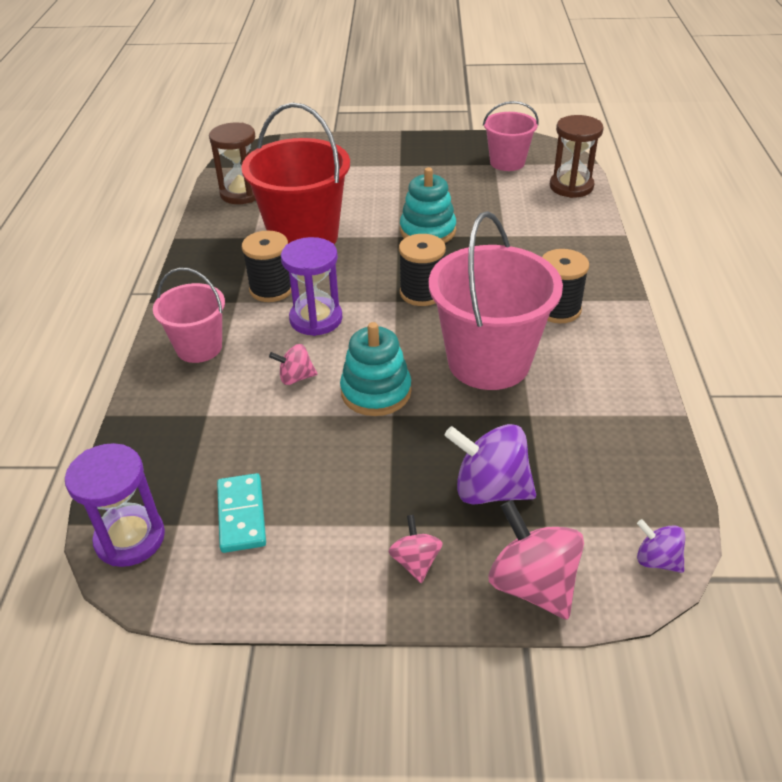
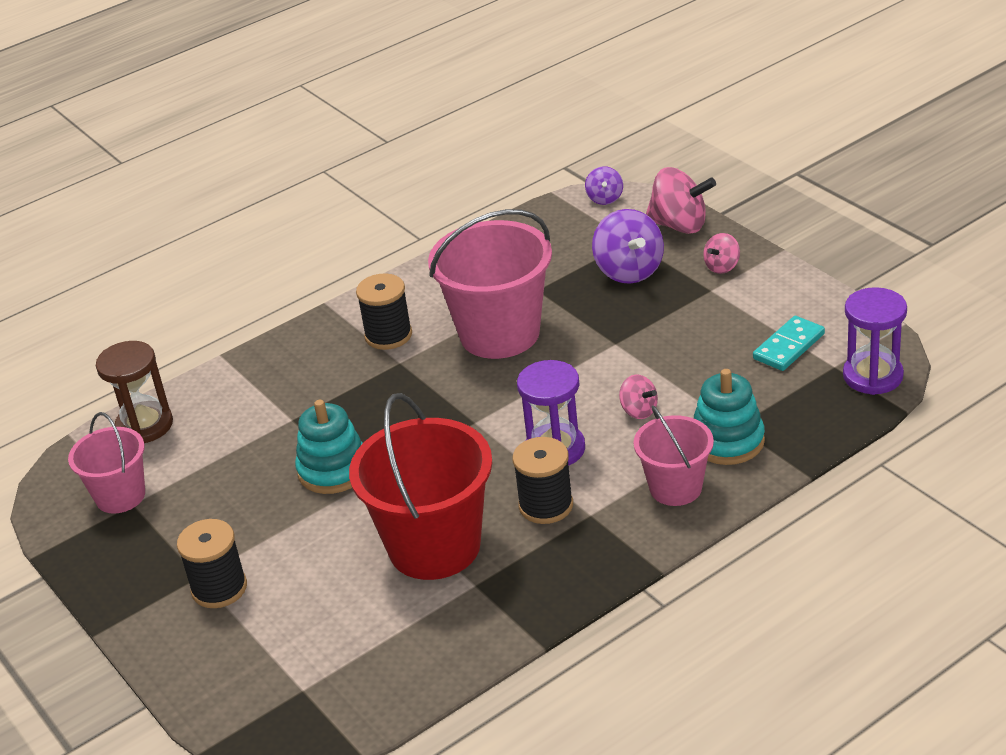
camera: 125 degrees left, 5 degrees down
brown hourglass [209,123,256,204] -> none
turquoise stacking toy [340,322,411,416] -> turquoise stacking toy moved to [694,369,765,465]
black spool [399,234,446,306] -> black spool moved to [177,519,247,608]
pink spinning top [489,500,584,620] -> pink spinning top turned 90 degrees counterclockwise [646,167,716,234]

